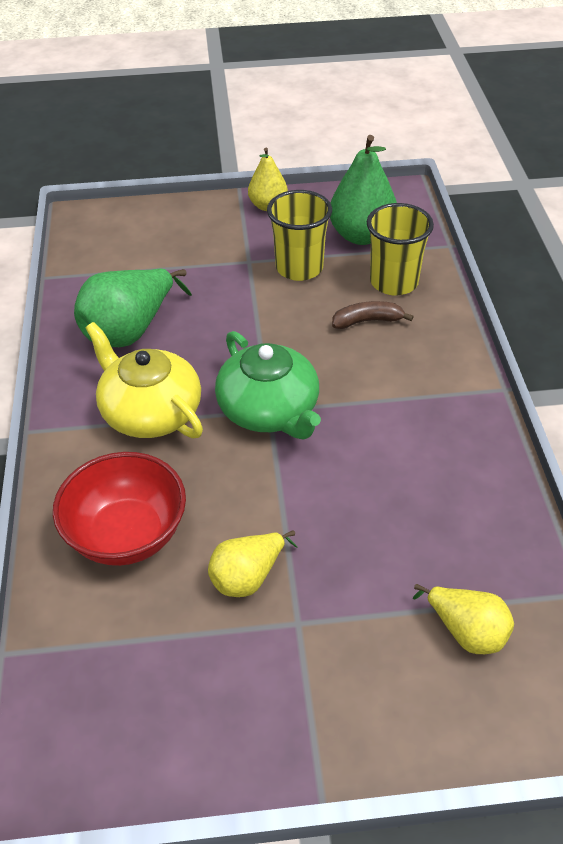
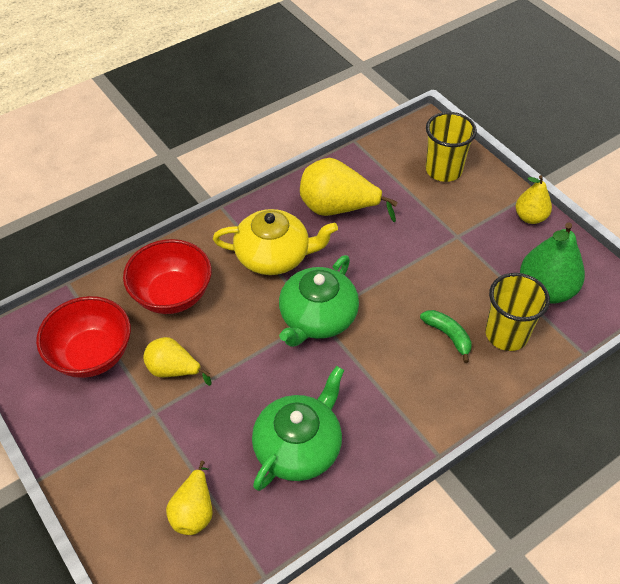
camera: 60 degrees right, 5 degrees up
green pear [74,269,192,347] -> yellow pear [300,158,398,222]
yellow teapot [86,322,203,438] -> yellow teapot turned 75 degrees clockwise [213,209,338,275]
yellow cup [267,190,332,281] -> yellow cup moved to [426,112,477,182]
brown banana [332,301,414,329] -> green banana [420,310,472,363]
none -> red bowl [36,296,131,378]
none -> green teapot [252,366,344,491]

